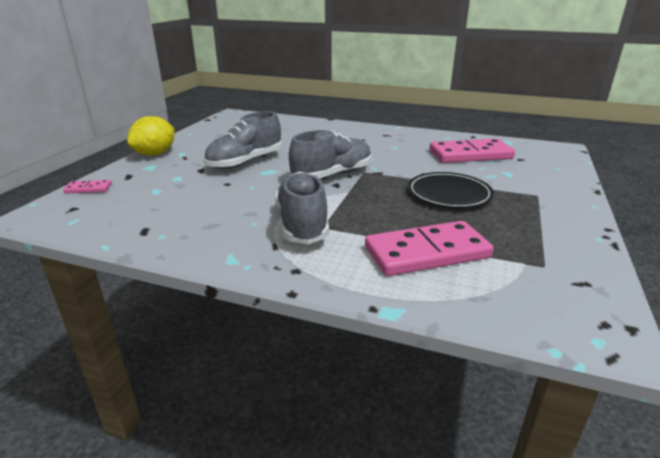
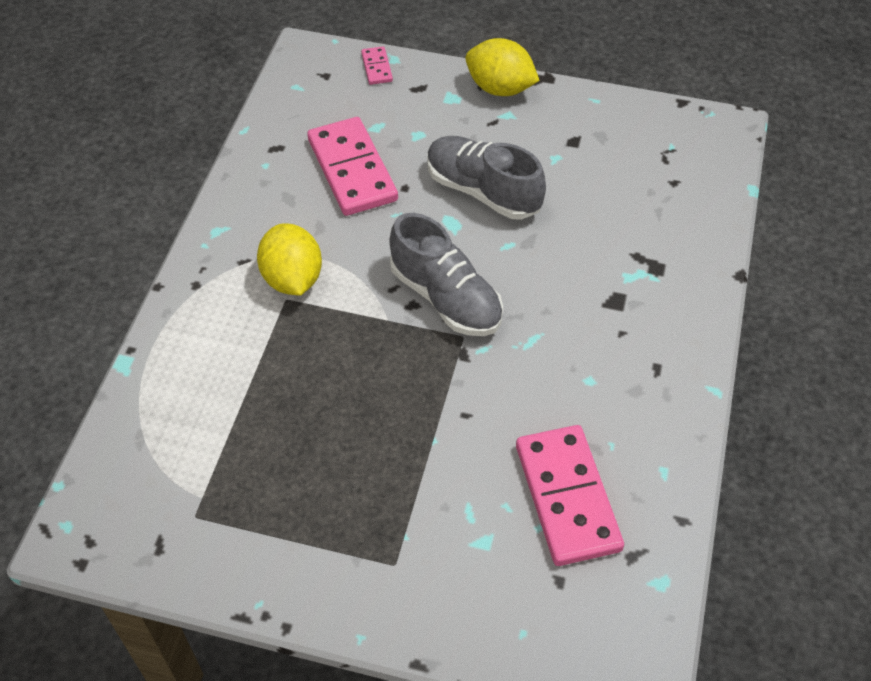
camera: 85 degrees right, 25 degrees up
grey shoe [275,172,329,244] -> yellow lemon [257,223,322,295]
pink domino [365,221,494,276] -> pink domino moved to [307,117,398,216]
black plate [408,172,494,208] -> none

